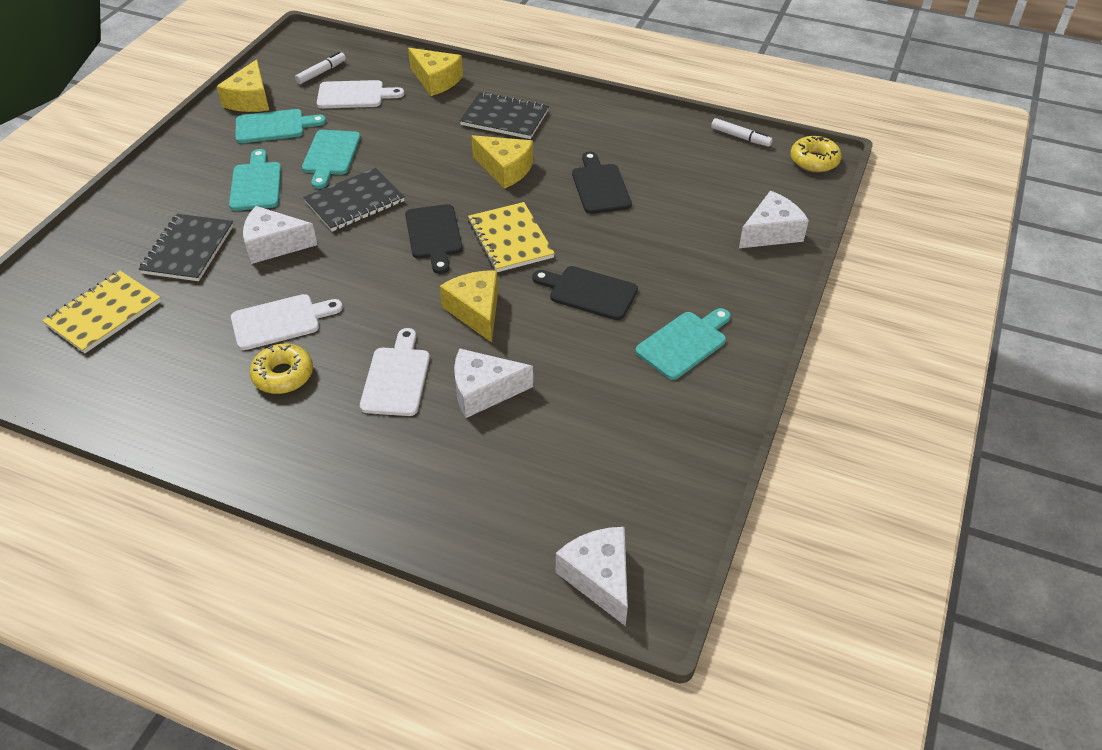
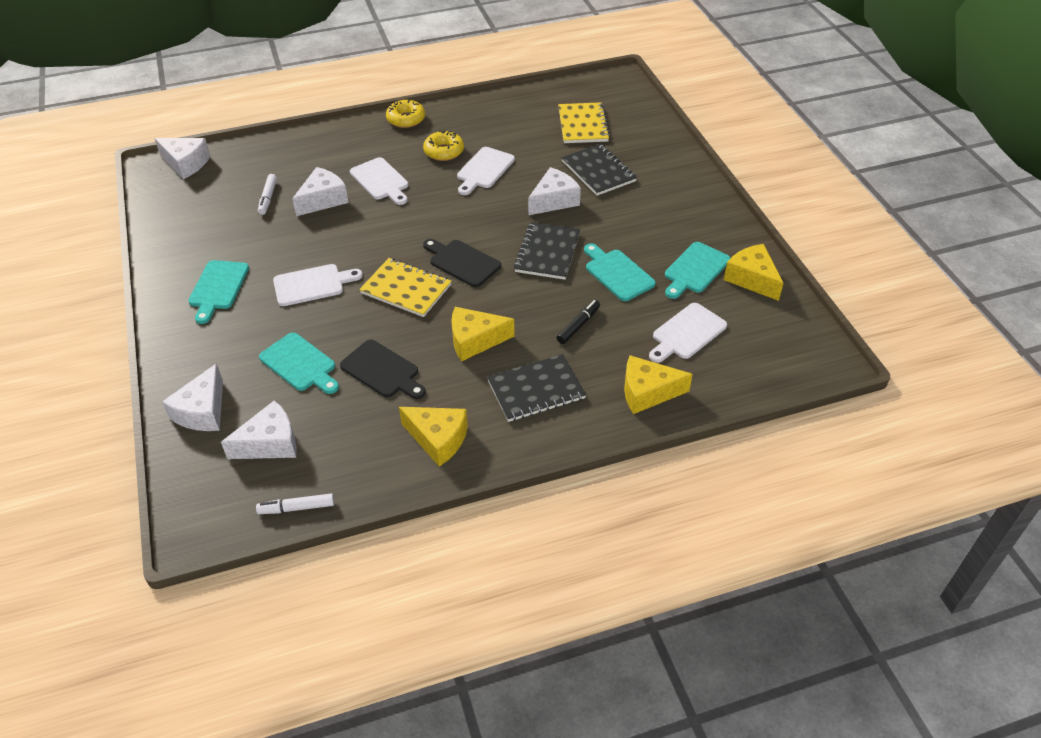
camera: 140 degrees right, 0 degrees up
turquoise cutting board [229,149,281,211] -> turquoise cutting board moved to [259,332,339,394]
white marker [295,52,346,84] -> white marker moved to [258,174,277,215]
yellow cheese [440,270,498,342] -> yellow cheese moved to [399,407,468,466]
black cutting board [532,266,638,320] -> white cutting board [273,264,363,306]
yellow donut [791,136,842,172] -> yellow donut moved to [386,99,425,128]
none -> white cheese [221,400,297,459]
none -> black marker [557,300,600,344]

